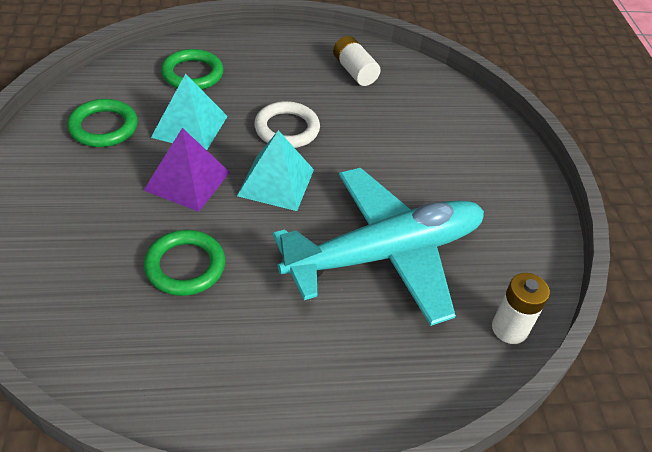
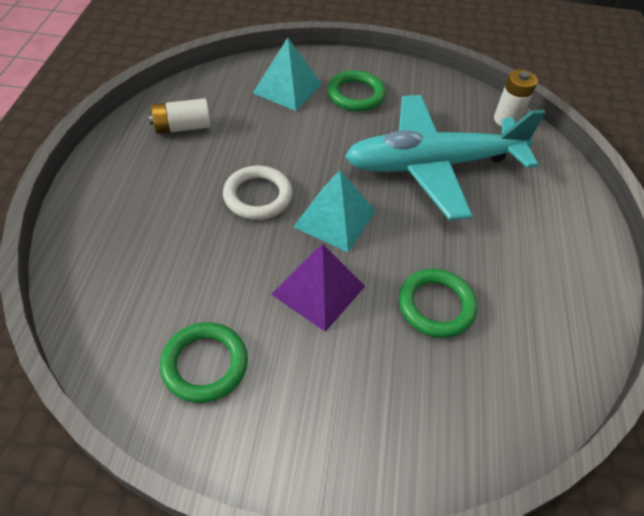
camera: 75 degrees left, 5 degrees up
turquoise pyramid [151,73,228,150] -> turquoise pyramid moved to [253,38,322,111]
green ring [161,49,223,90] -> green ring moved to [327,70,386,111]
turquoise plane [273,168,484,326] -> turquoise plane turned 90 degrees counterclockwise [345,95,546,220]

